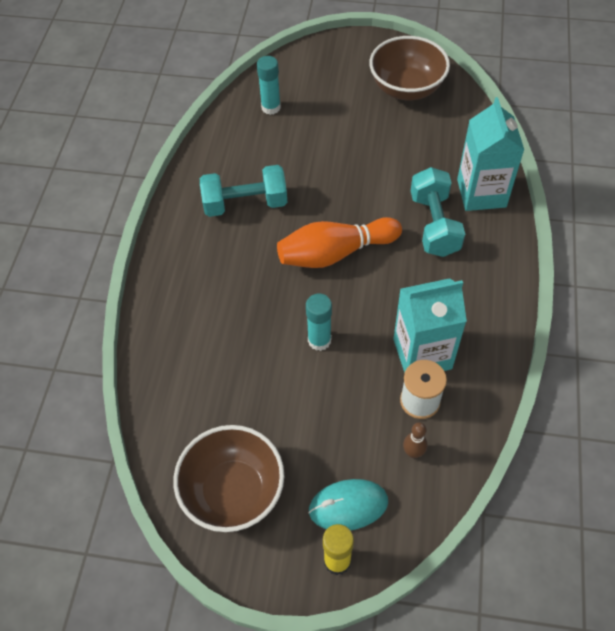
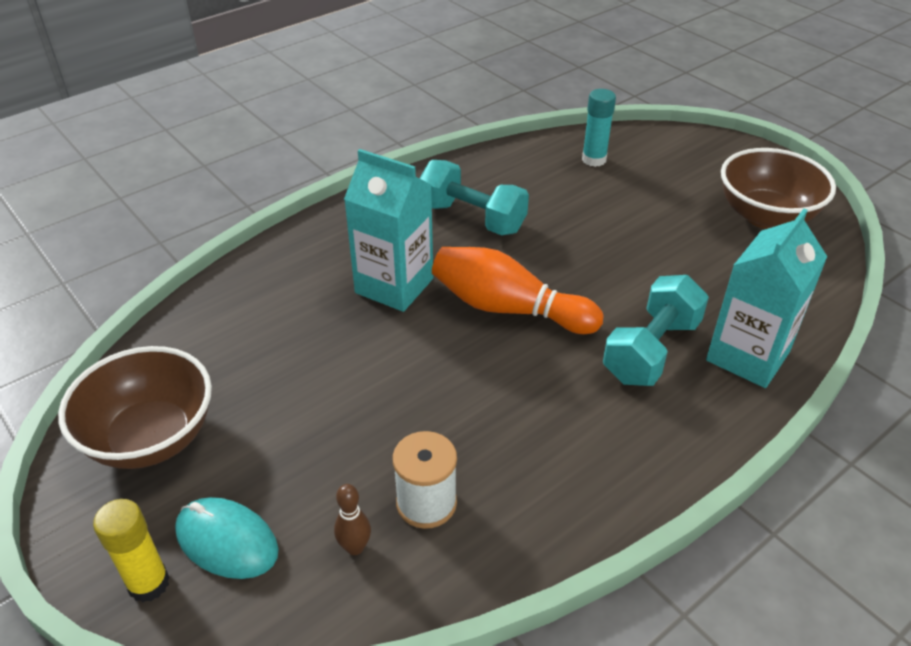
camera: 40 degrees right, 15 degrees down
turquoise glue stick [306,294,332,351] -> none
turquoise carton [393,278,467,373] -> turquoise carton moved to [344,149,433,312]

